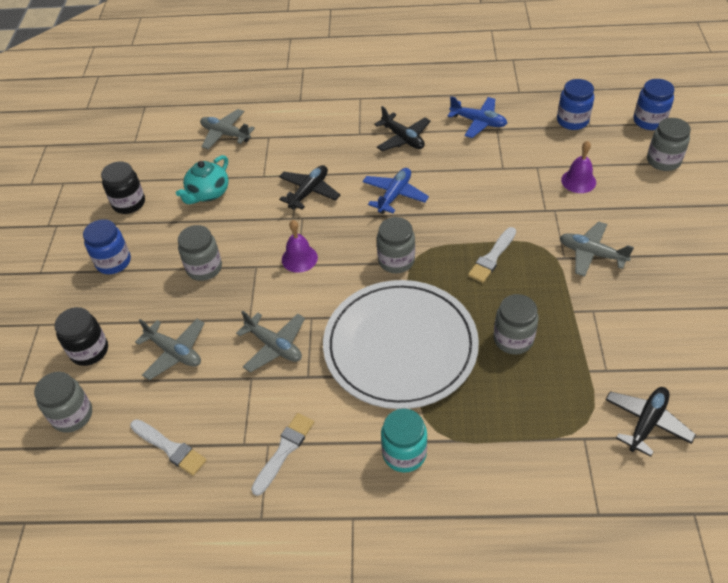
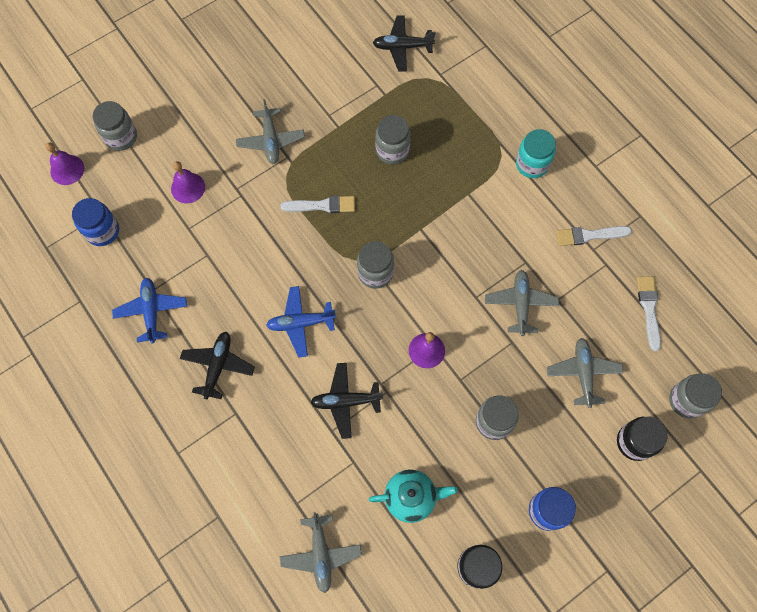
camera: 130 degrees left, 20 degrees up
white plate [323,280,479,409] -> none
blue jar [634,79,674,130] -> purple bell [45,142,84,185]

